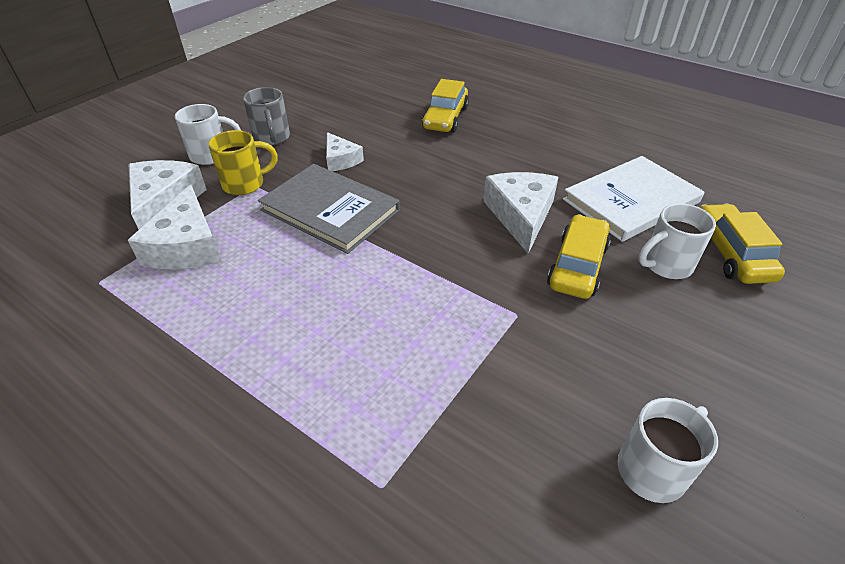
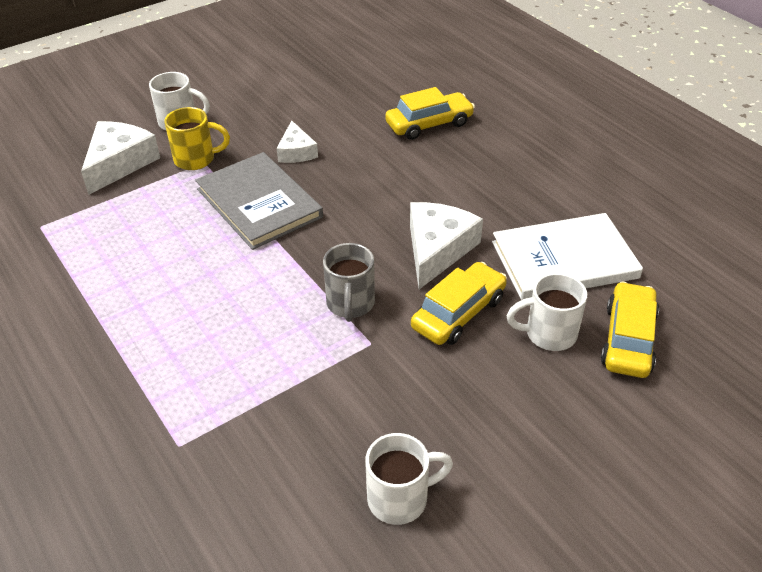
camera: 20 degrees right, 0 degrees up
white cheese [128,184,221,269] -> none
grey mug [243,87,290,146] -> grey mug moved to [323,243,375,322]
yellow car [422,79,469,133] -> yellow car turned 150 degrees counterclockwise [385,87,475,140]

